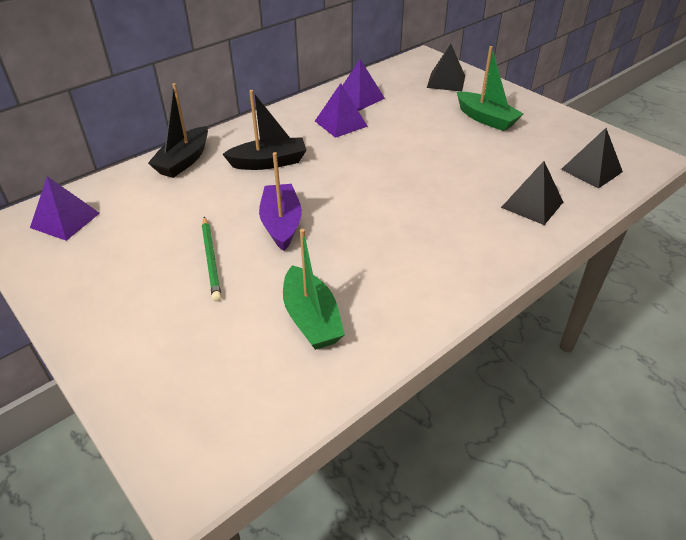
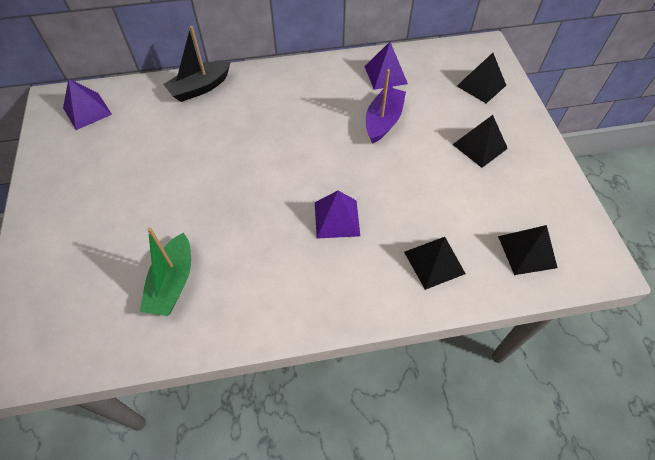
camera: 30 degrees right, 15 degrees up
green pencil [202,217,222,301] -> none
black boat [223,90,306,170] -> none
purple boat [259,152,302,251] -> purple boat moved to [366,69,406,144]
purple pyramid [315,83,368,138] -> purple pyramid moved to [315,190,360,238]
green boat [457,46,524,131] -> black pyramid [452,115,508,168]

